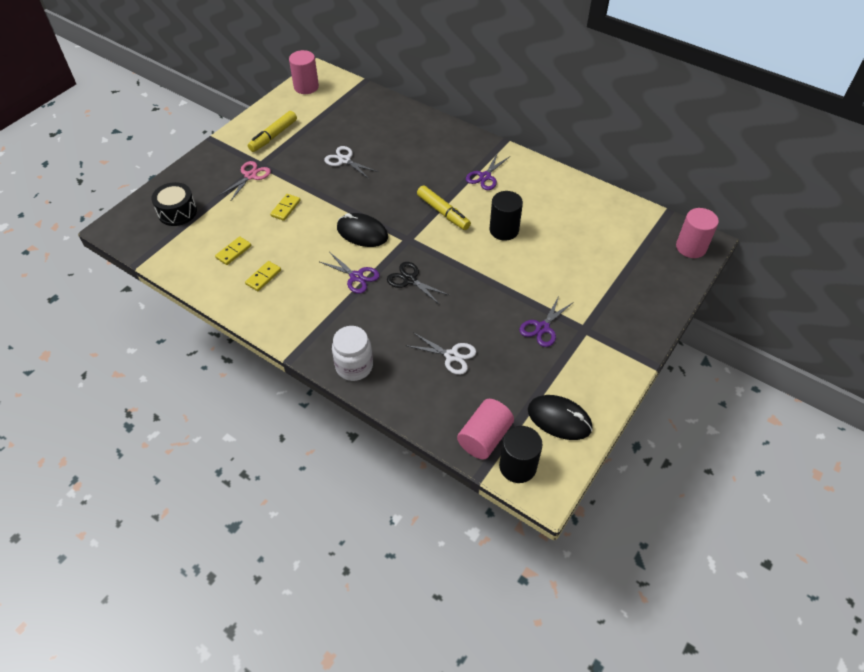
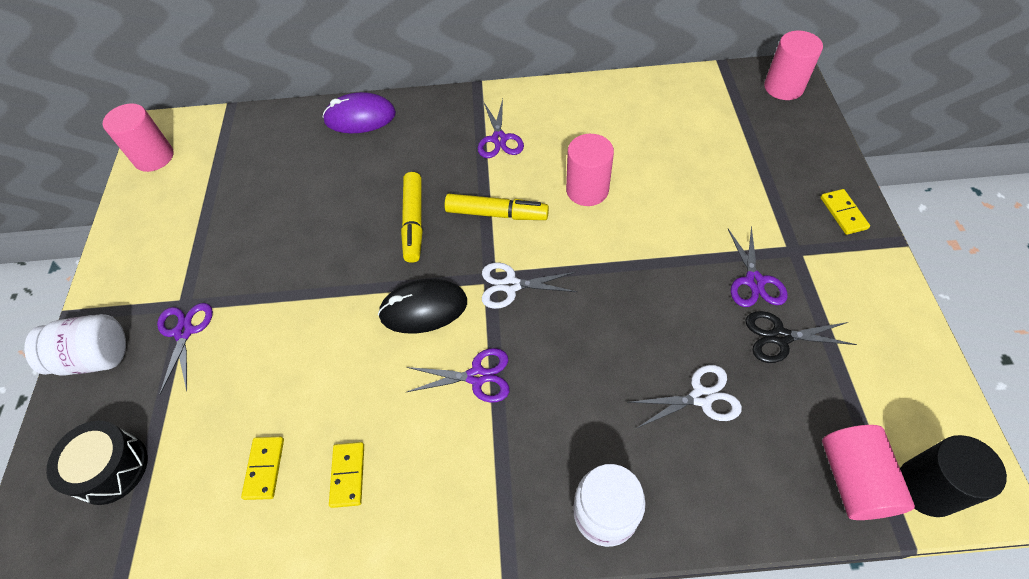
camera: 35 degrees left, 5 degrees up
pink scissors [220,161,271,200] -> purple scissors [157,303,213,394]
yellow marker [248,111,297,152] -> yellow marker moved to [401,172,423,263]
yellow domino [270,194,301,221] -> yellow domino moved to [820,189,870,235]
white scissors [324,146,378,179] -> white scissors moved to [482,262,577,309]
black scissors [387,262,449,305] -> black scissors moved to [745,311,857,363]
black cylinder [489,191,523,241] -> pink cylinder [566,134,614,206]
black mouse [528,395,592,440] -> none
none -> white jar [24,314,126,376]
none -> purple mouse [323,92,396,133]

